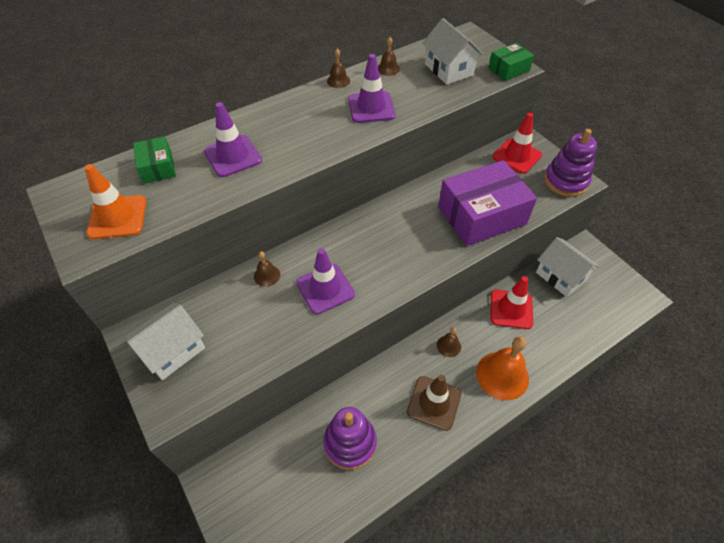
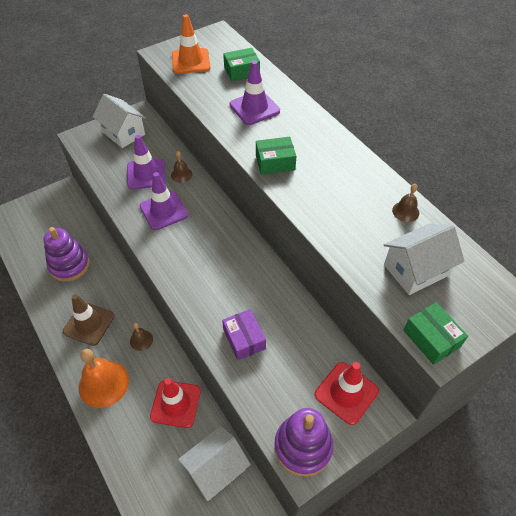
camera: 90 degrees right, 0 degrees up
brown bell [327,49,350,88] -> none
purple traffic cone [348,54,395,123] -> purple traffic cone moved to [127,135,166,189]
purple box [438,160,537,246] -> purple box [222,309,266,360], size x0.49
none -> green box [256,137,296,175]

